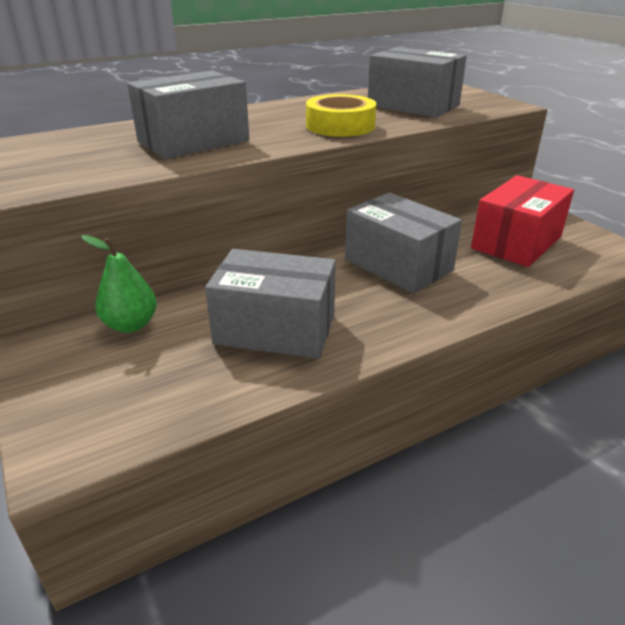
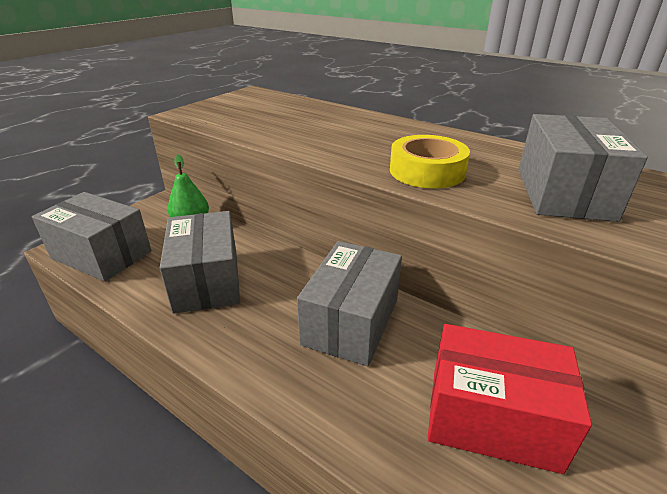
camera: 65 degrees right, 0 degrees up
grey box [127,70,250,159] -> grey box moved to [32,192,152,282]

